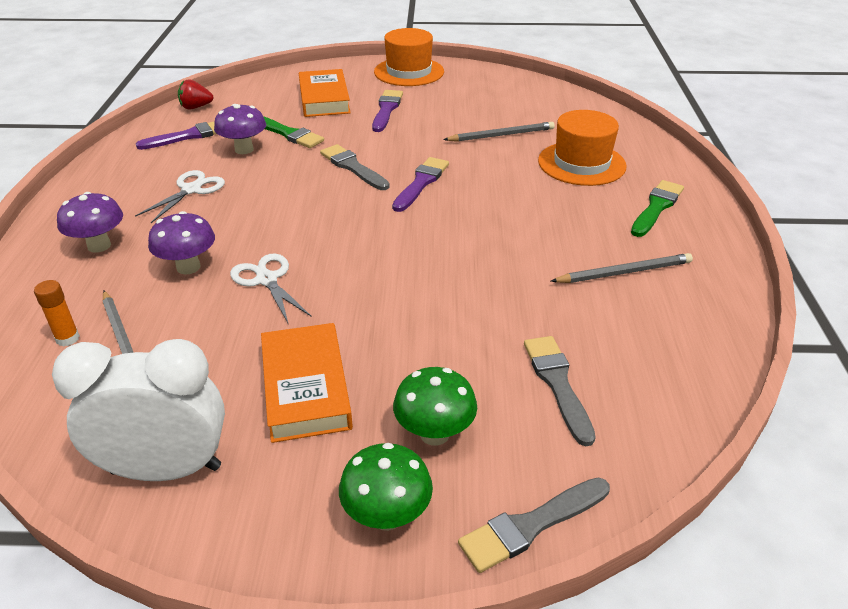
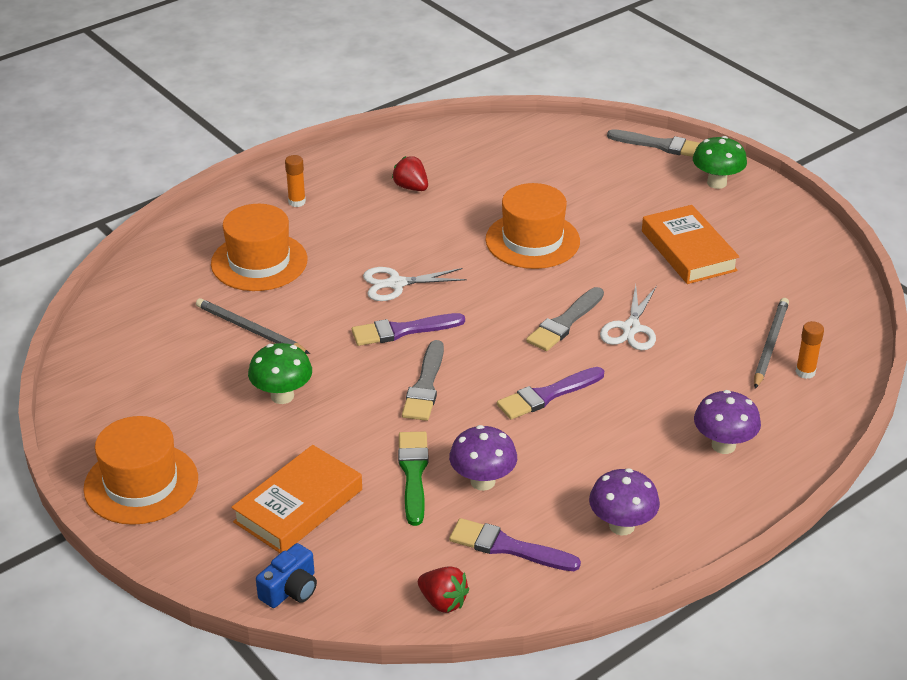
camera: 130 degrees left, 0 degrees up
white clock [52,339,225,481] -> none
white scissors [135,170,225,223] -> white scissors moved to [363,267,467,301]
purple mushroom [148,211,215,275] -> purple mushroom moved to [589,468,660,535]
orange book [261,323,353,443] -> orange book turned 60 degrees counterclockwise [642,205,739,284]
purple brush [372,90,403,132] -> purple brush moved to [497,367,604,420]
green mushroom [393,367,477,446] -> green mushroom moved to [248,343,312,404]
grey brush [524,336,596,446] -> grey brush moved to [526,287,604,351]
grey pencil [551,253,693,283] -> red strawberry [392,156,428,191]
green brush [631,180,684,237] -> orange glue stick [285,155,306,207]
none -> blue camera [256,543,317,608]
none -> orange hat [485,183,580,269]

